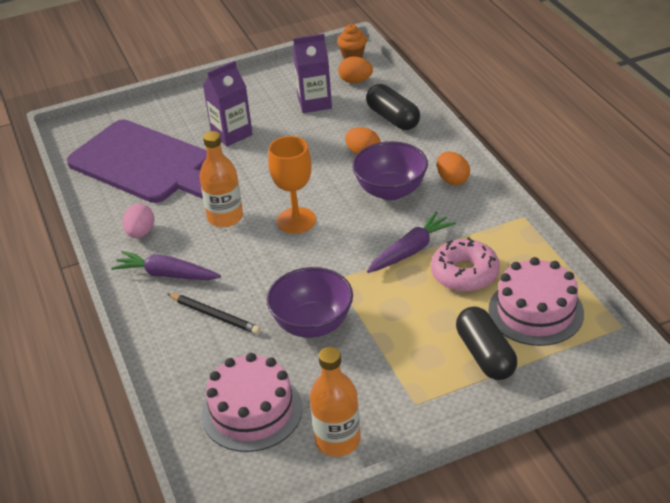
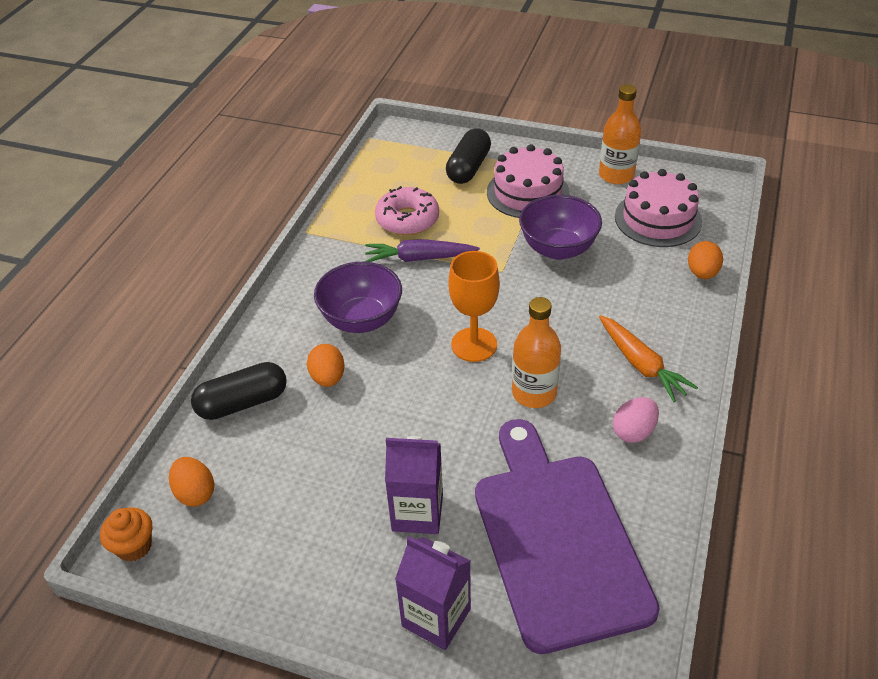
camera: 140 degrees left, 5 degrees up
purple carrot [111,251,221,280] -> orange carrot [599,315,698,402]
black pencil [167,293,261,334] -> none
purple carton [293,33,332,113] -> purple carton moved to [395,536,471,650]
black capsule [366,84,420,130] -> black capsule turned 60 degrees clockwise [191,362,287,420]
orange egg [437,152,470,185] -> orange egg moved to [688,241,723,279]
pink cake [488,257,584,346] -> pink cake moved to [487,144,569,218]

